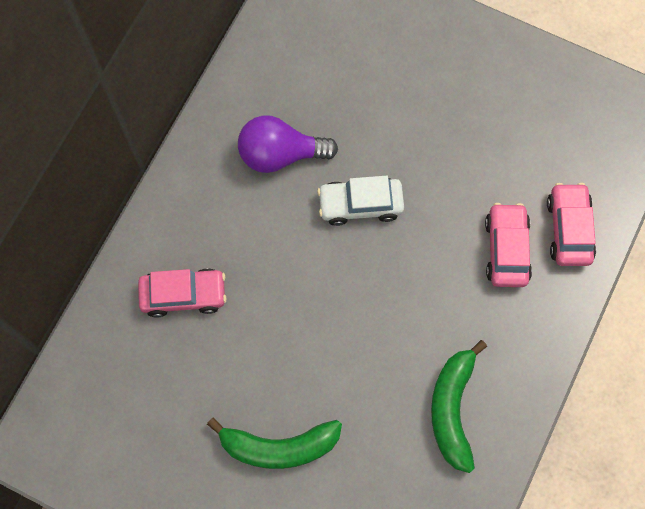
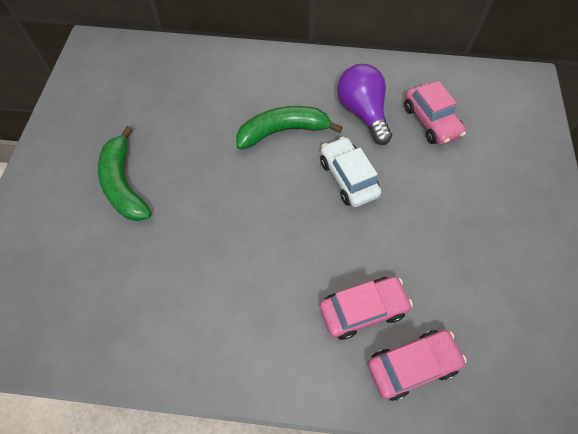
camera: 70 degrees right, 10 degrees down
pink car [138,268,227,318] -> pink car moved to [404,81,466,145]
green banana [431,340,487,473] -> green banana moved to [236,106,343,150]

